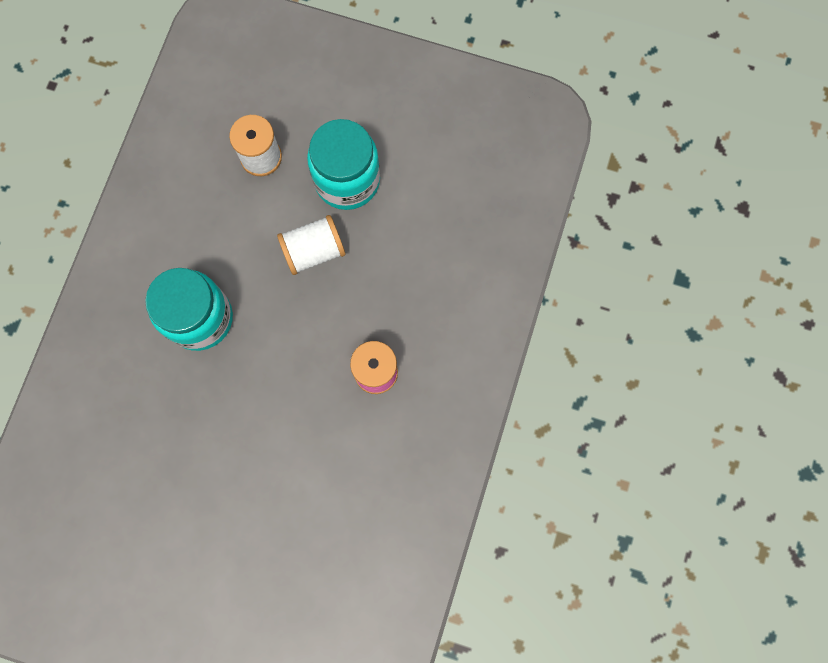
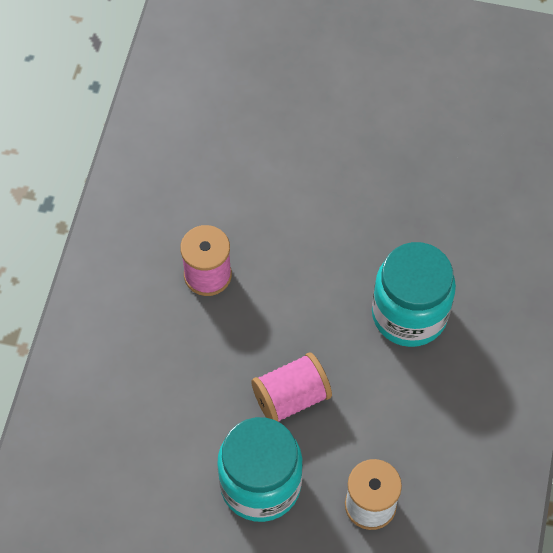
camera: 175 degrees right, 15 degrees down
white spool [277,215,345,275] -> pink spool [251,352,332,421]

